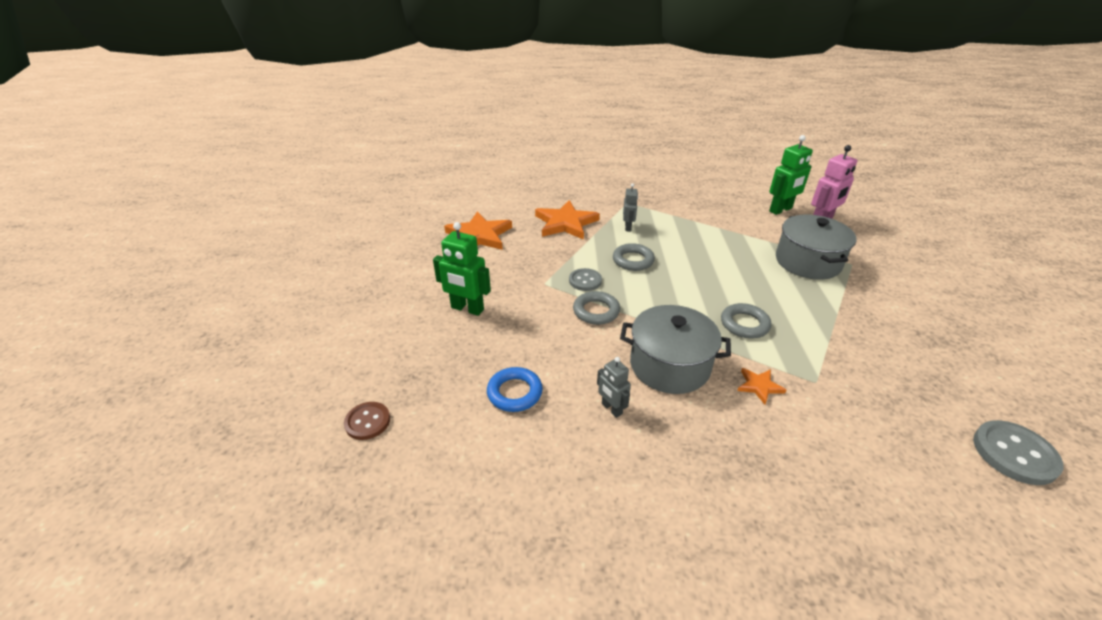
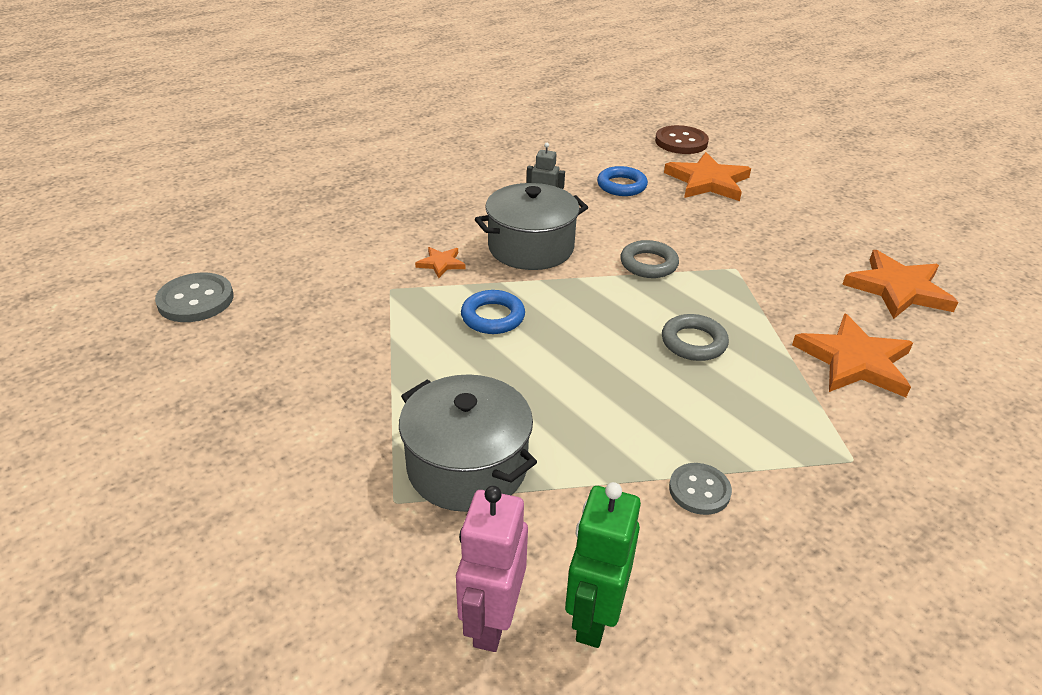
camera: 140 degrees right, 0 degrees up
brown button [344,402,390,440] -> brown button [655,125,709,154], size x1.53
green robot [433,222,491,316] -> none
grey button [569,268,602,291] -> grey button moved to [669,463,732,515]
grey robot [623,183,638,232] -> none
grey ring [721,303,771,339] -> blue ring [461,290,525,334]
none -> orange star [664,152,751,201]

